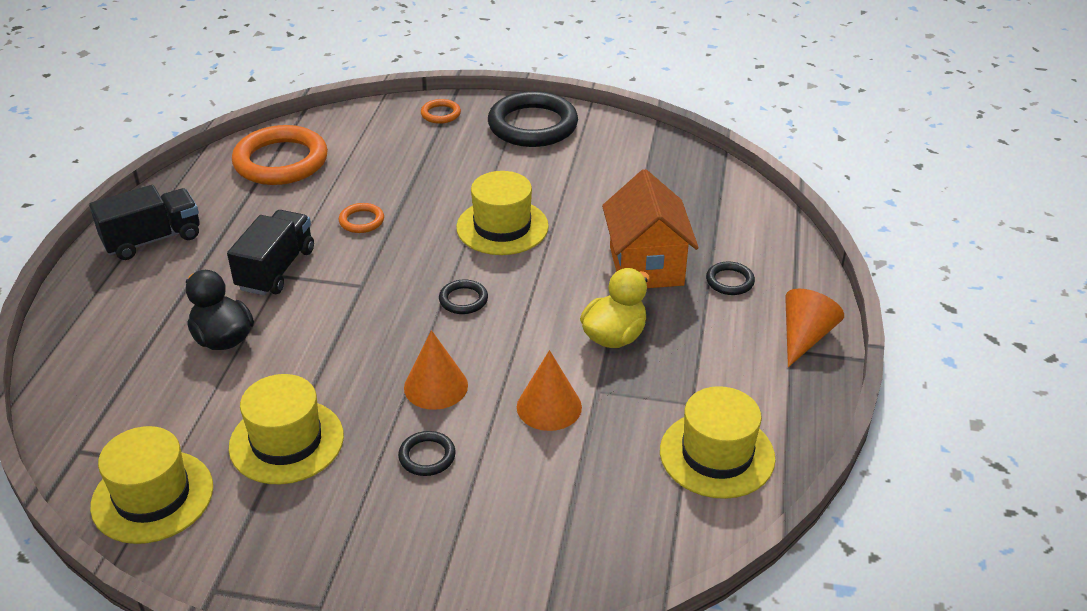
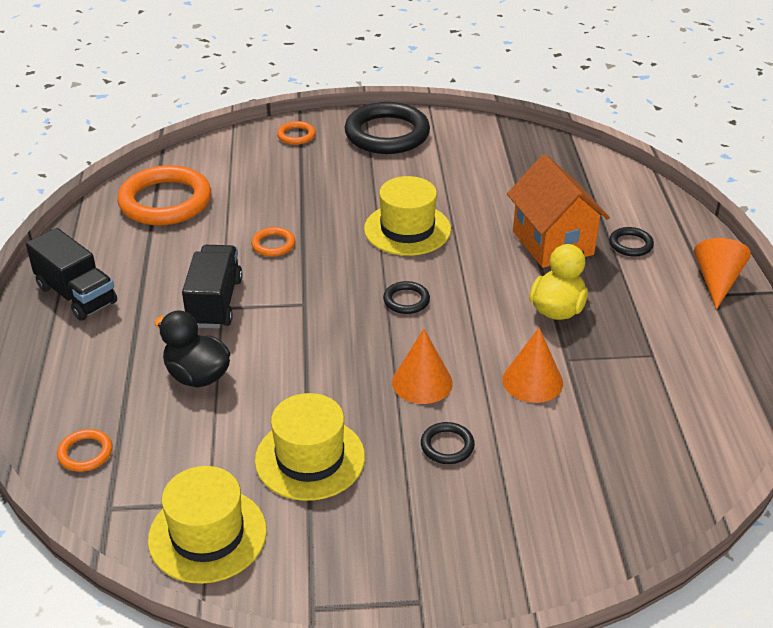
camera: 15 degrees left, 0 degrees up
black truck [89,185,200,260] -> black truck turned 90 degrees clockwise [26,228,117,321]
yellow hat [660,386,776,499] -> none
none -> orange ring [57,429,112,472]

